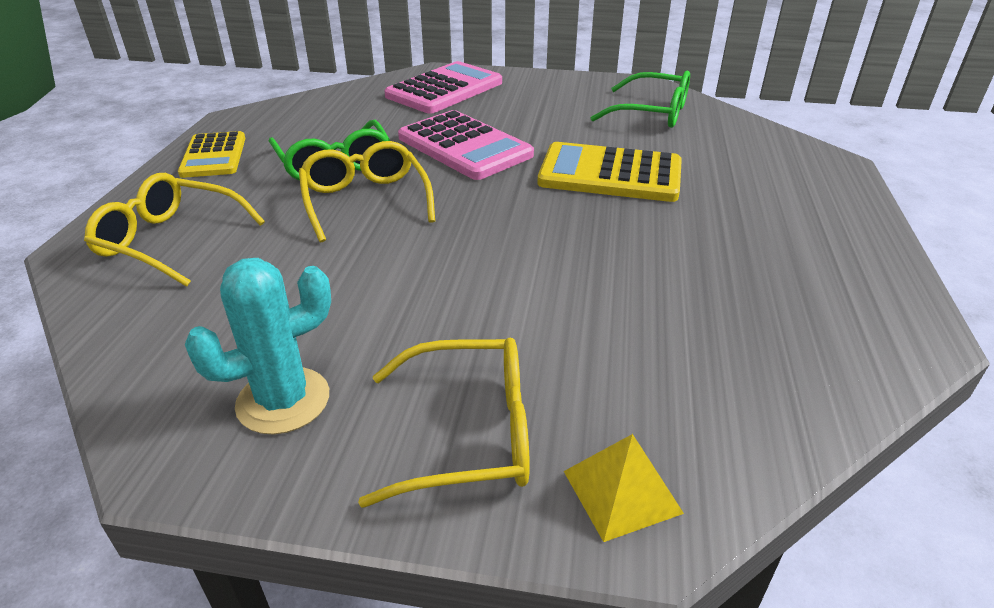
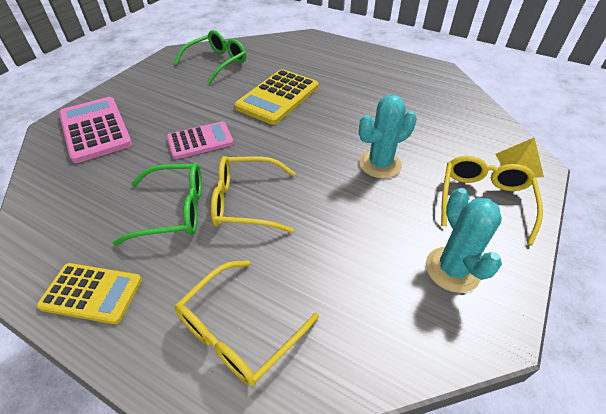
camera: 70 degrees left, 10 degrees up
pink calculator [398,110,534,180] -> pink calculator [167,121,234,159], size x0.66
none -> turquoise cactus [359,95,417,178]

